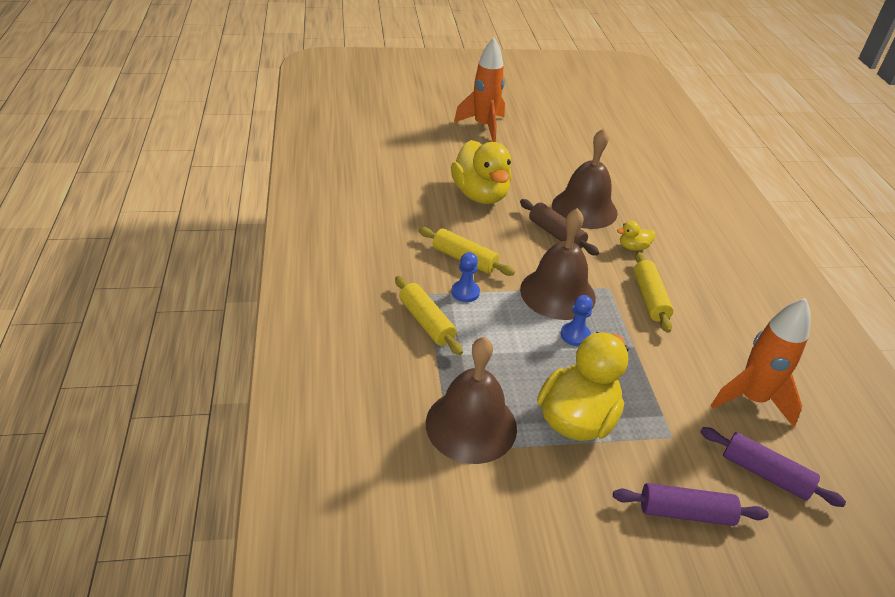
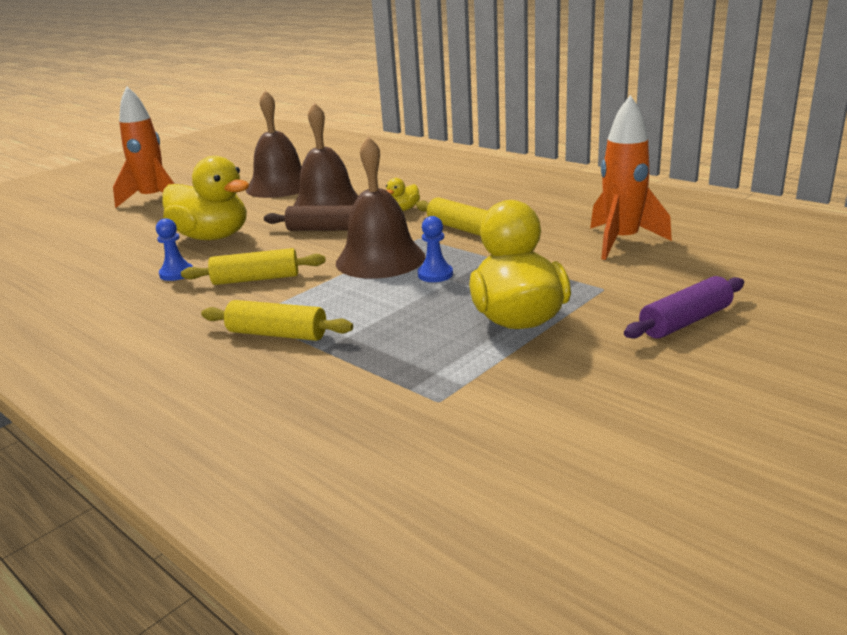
camera: 35 degrees left, 15 degrees down
brown bell [426,337,517,464] -> brown bell moved to [246,90,302,198]
blue pawn [451,252,480,302] -> blue pawn moved to [156,218,193,281]
purple rolling pin [700,427,846,507] -> none

